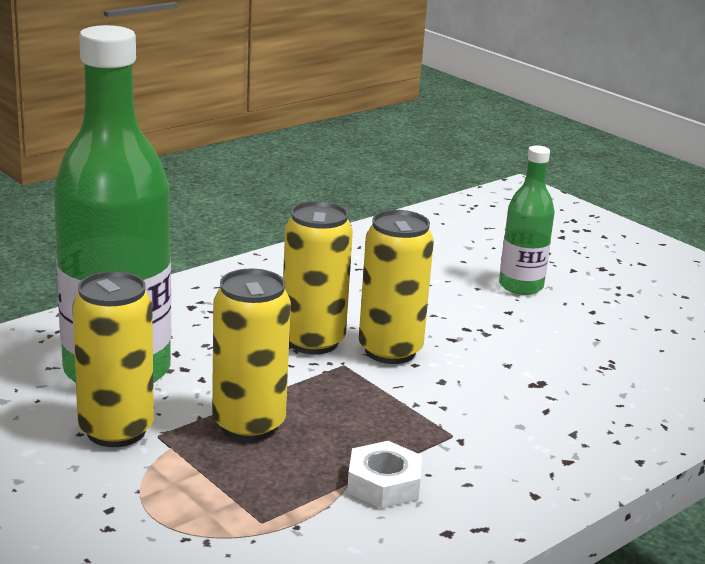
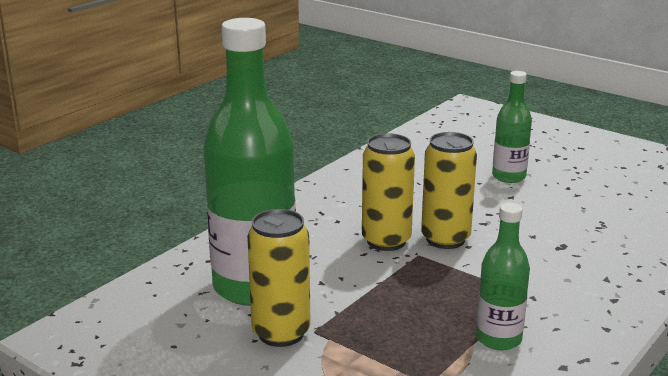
camera: 10 degrees left, 0 degrees up
yellow can [212,268,291,441] -> none
white nut [347,441,422,509] -> green bottle [476,203,530,350]

